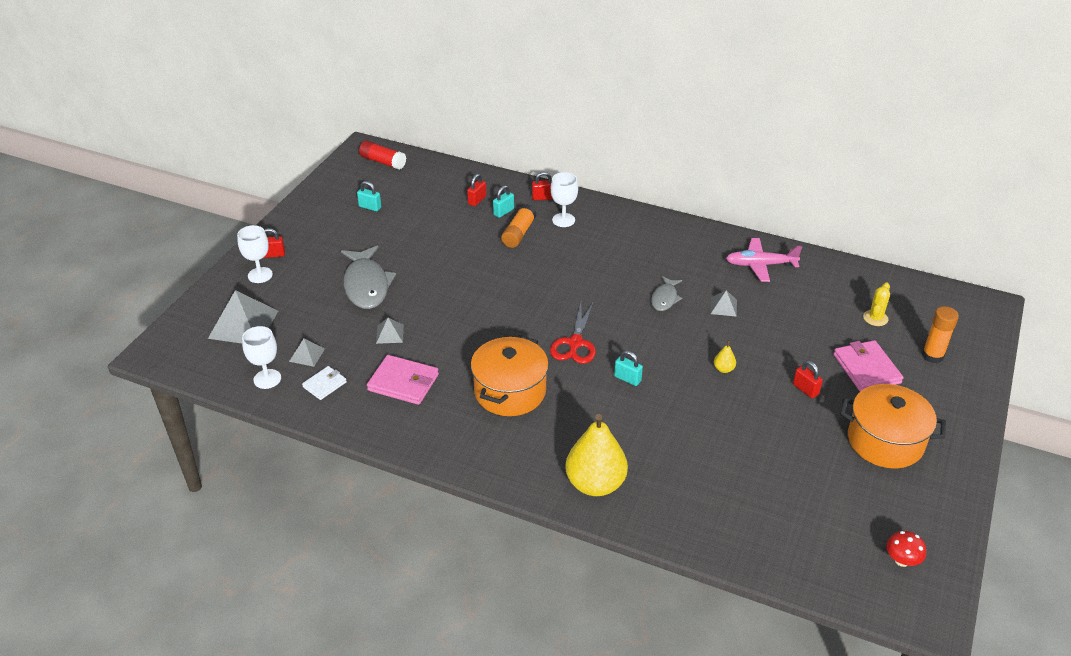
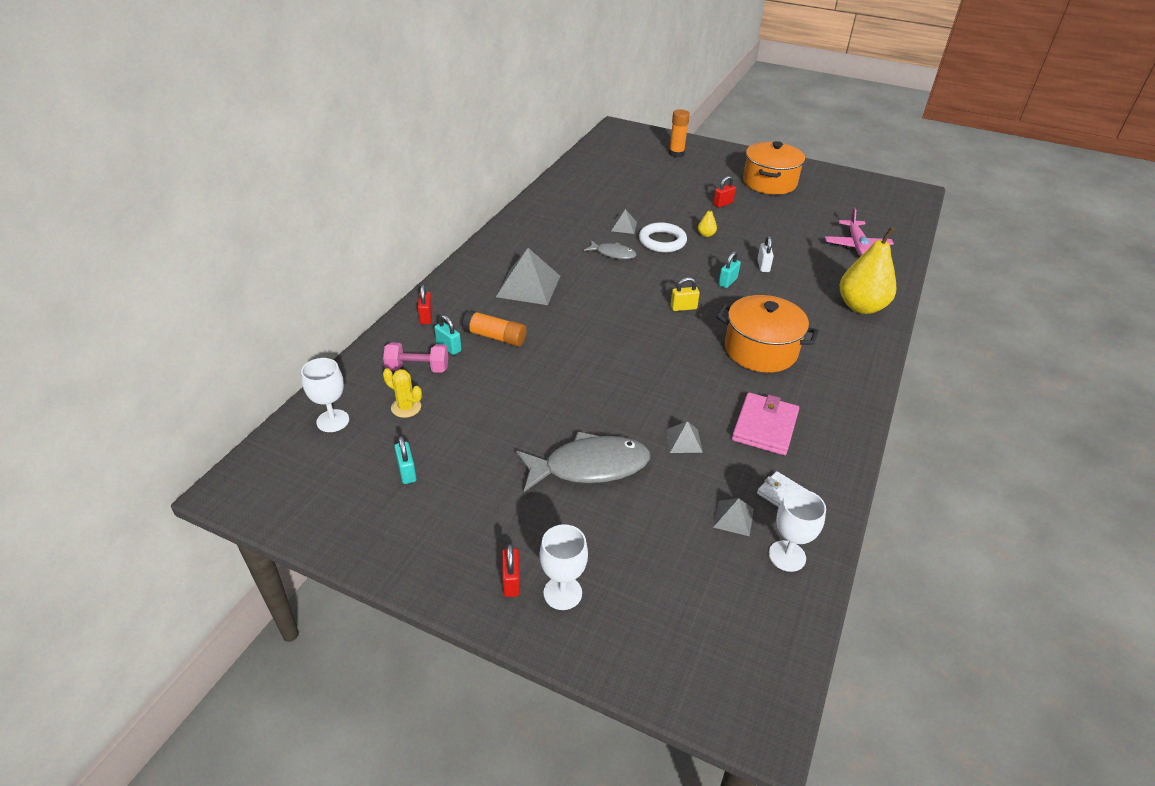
camera: 90 degrees left, 0 degrees up
grey pyramid [208,290,278,343] -> grey pyramid moved to [496,248,560,305]
turquoise padlock [357,181,381,211] -> turquoise padlock turned 45 degrees counterclockwise [394,436,417,484]
red glue stick [359,140,406,170] -> none
red padlock [467,174,486,206] -> pink dumbbell [383,342,448,373]
red scissors [550,301,596,364] -> yellow padlock [670,277,700,311]
white goblet [551,172,578,227] -> white goblet moved to [301,358,349,432]
pink plane [726,238,802,282] -> pink plane moved to [825,207,894,256]
pink wallet [834,340,903,392] -> none
yellow cactus [863,282,890,326] -> yellow cactus moved to [383,368,422,418]
red mushroom [886,531,926,567] -> none
none -> white ring [639,222,687,252]
none -> white padlock [757,236,774,272]

